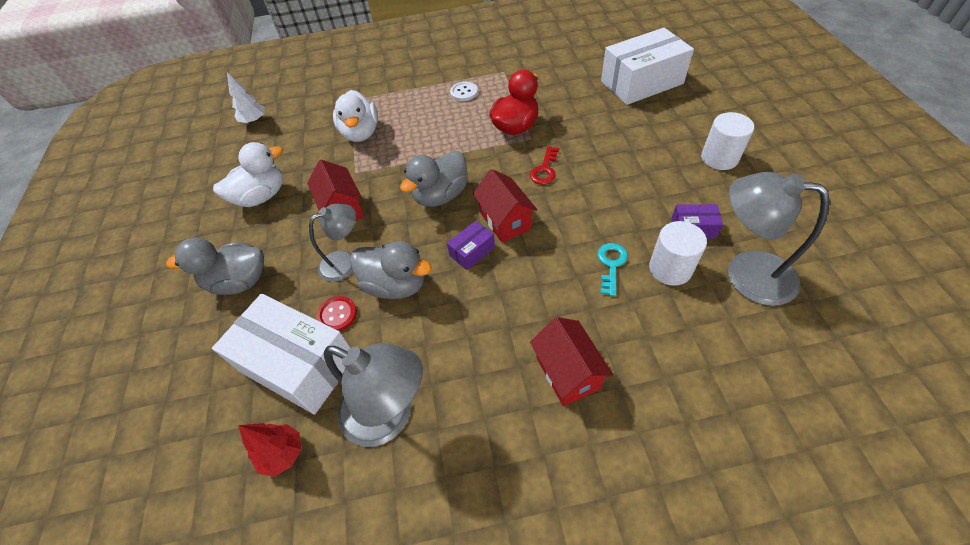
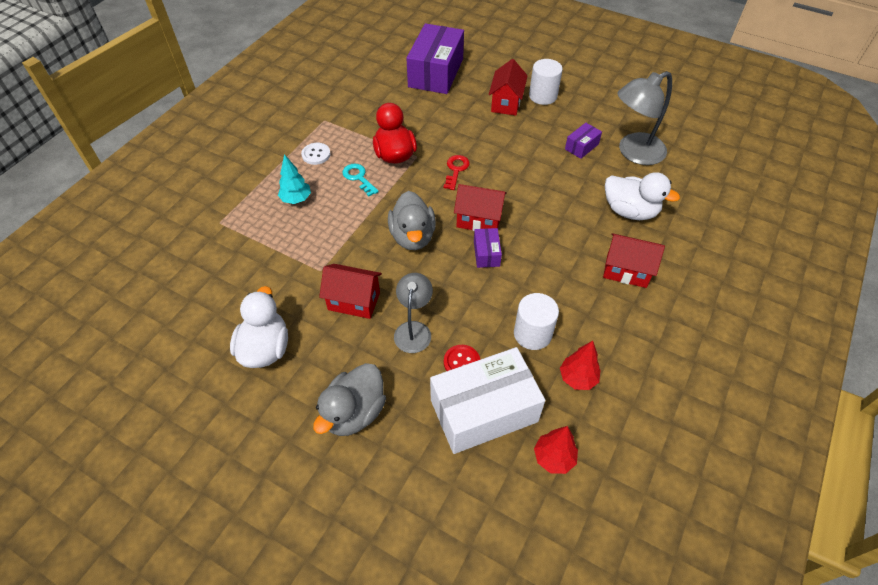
camera: 55 degrees left, 0 degrees up
white tree [227,72,265,124] -> none
grey lamp [324,343,423,447] -> red tree [560,341,600,390]
white duck [333,90,378,142] -> white duck moved to [605,172,680,220]
grey duck [350,241,432,299] -> none
red key [530,146,559,184] -> red key turned 135 degrees counterclockwise [444,155,470,190]
turquoise key [598,243,628,296] -> turquoise key moved to [342,163,379,196]
white box [601,28,694,105] -> purple box [406,23,464,94]
white cylinder [649,221,707,286] -> white cylinder moved to [514,293,559,350]
none -> turquoise tree [278,154,311,204]
none -> red house [489,59,528,116]

